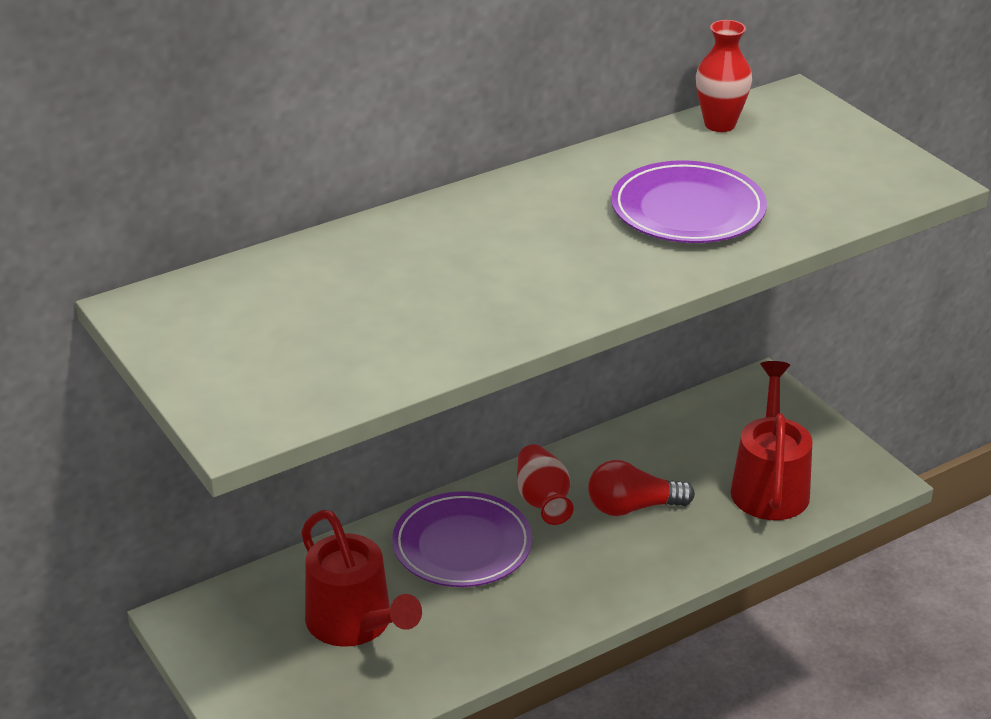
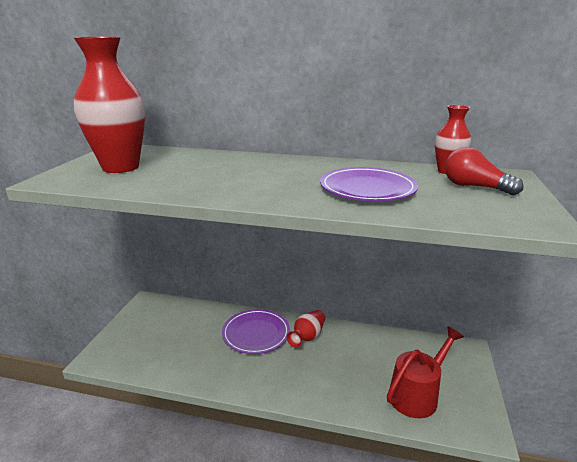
camera: 45 degrees right, 10 degrees down
red watering can [301,510,422,647] -> none
red light bulb [588,460,695,516] -> red light bulb moved to [445,147,524,195]
none -> red vase [74,37,145,173]

